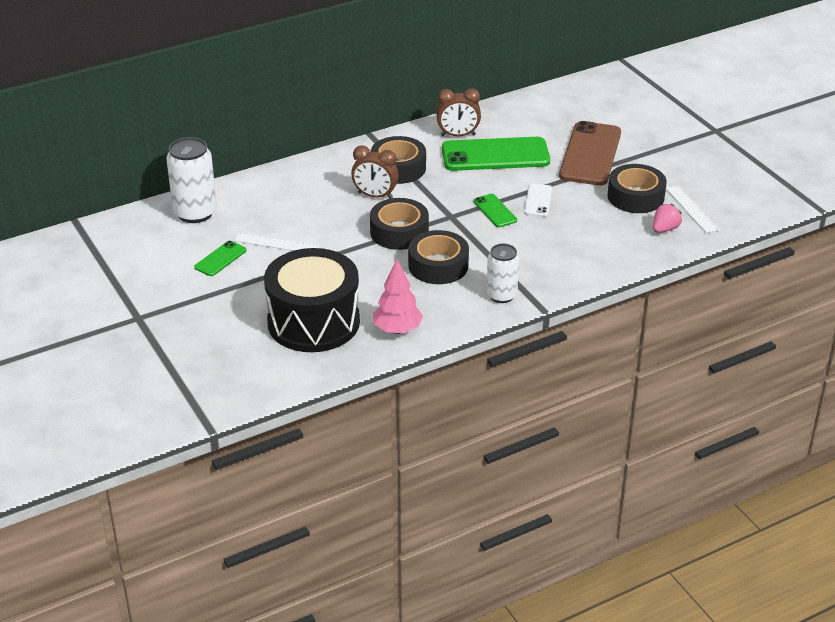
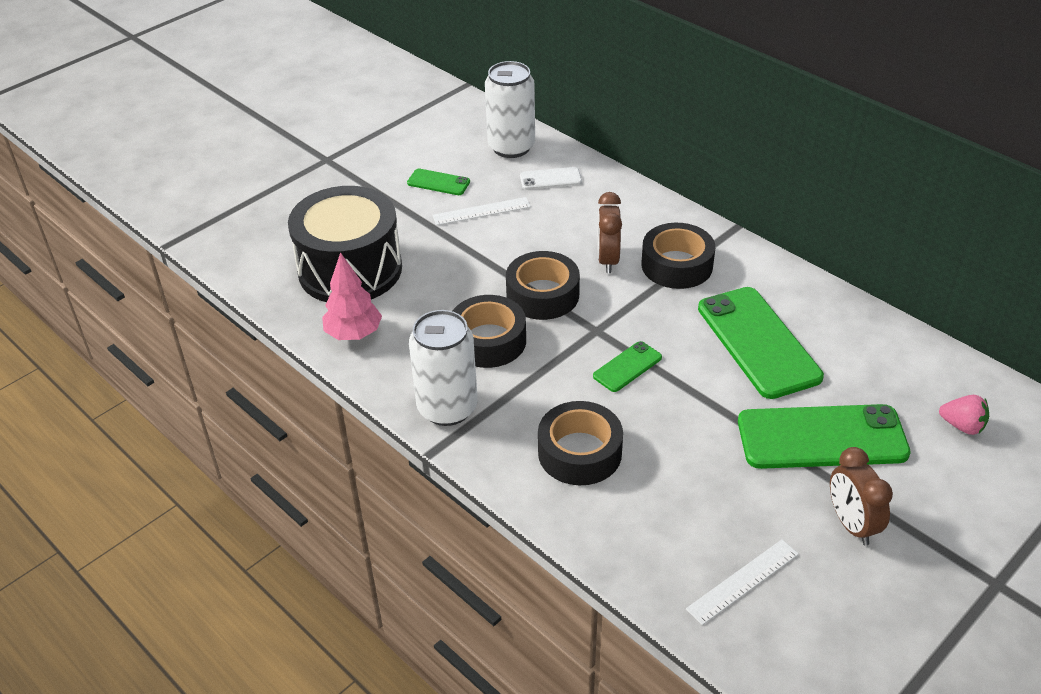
camera: 75 degrees right, 5 degrees up
white ruler [234,232,320,251] -> white ruler turned 75 degrees clockwise [432,197,531,226]
brown clock [436,88,481,136] -> brown clock moved to [830,447,893,545]
white can [486,244,519,303] -> white can [409,310,478,426], size x1.52
white phone [524,184,552,217] -> white phone moved to [520,167,582,190]
brown phone [559,121,621,186] -> green phone [738,404,911,469]
black tape [608,164,667,213] -> black tape moved to [538,401,623,485]
pink strawberry [653,204,682,233] -> pink strawberry moved to [939,395,989,435]

